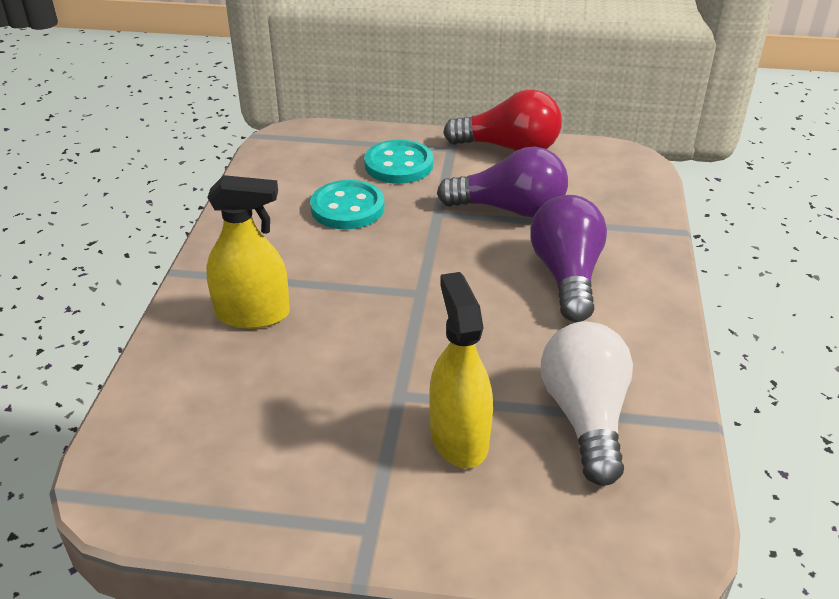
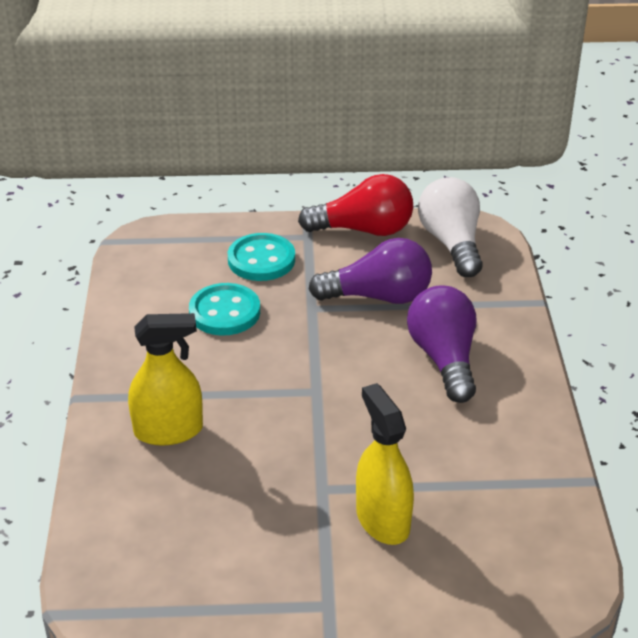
camera: 10 degrees left, 0 degrees up
white light bulb [541,321,633,486] -> white light bulb moved to [418,177,483,277]

